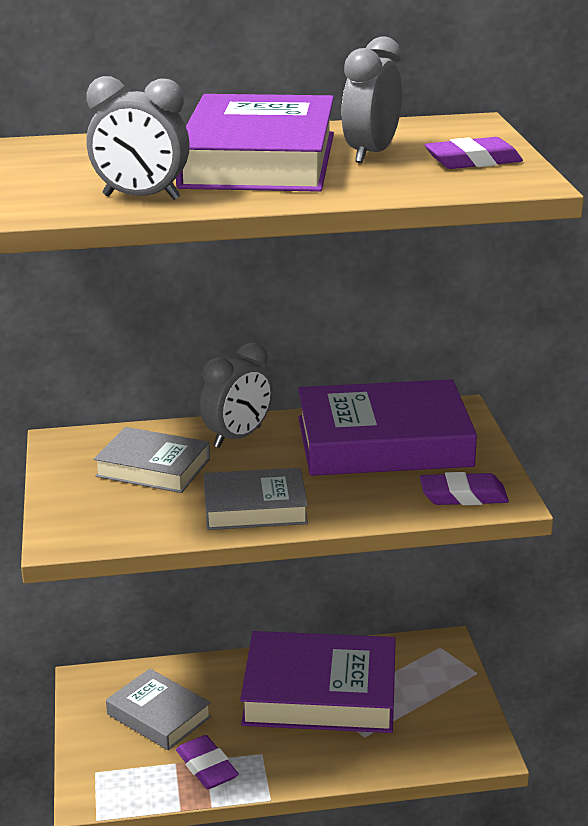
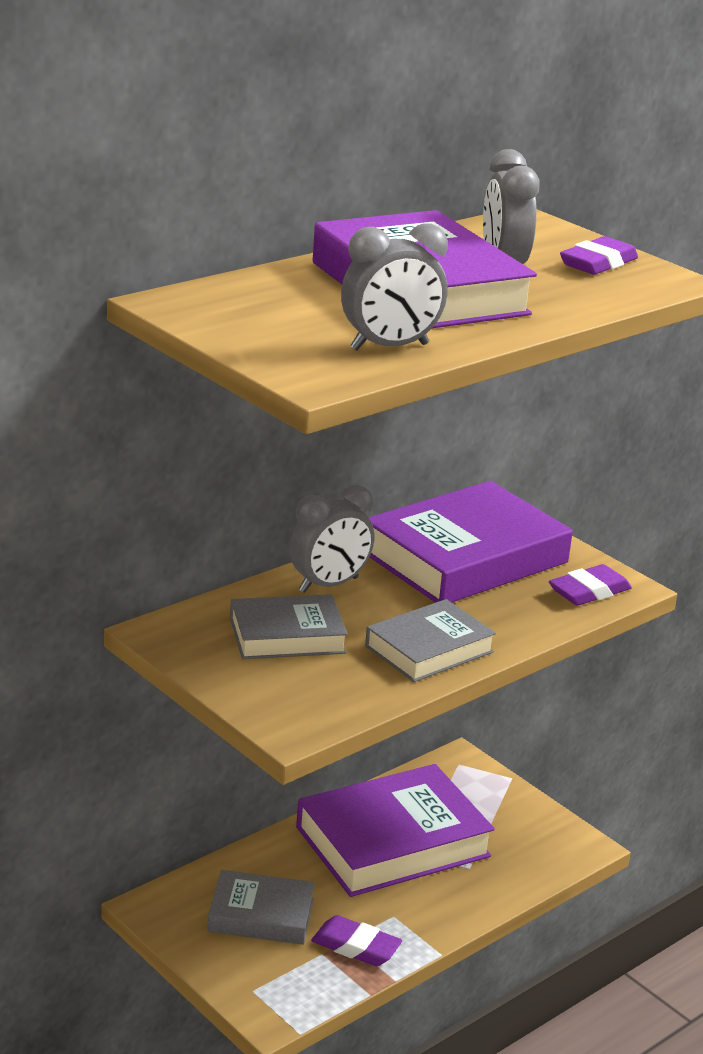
camera: 35 degrees left, 0 degrees up
grey clock [200,342,272,448] -> grey clock turned 45 degrees clockwise [289,485,374,593]

